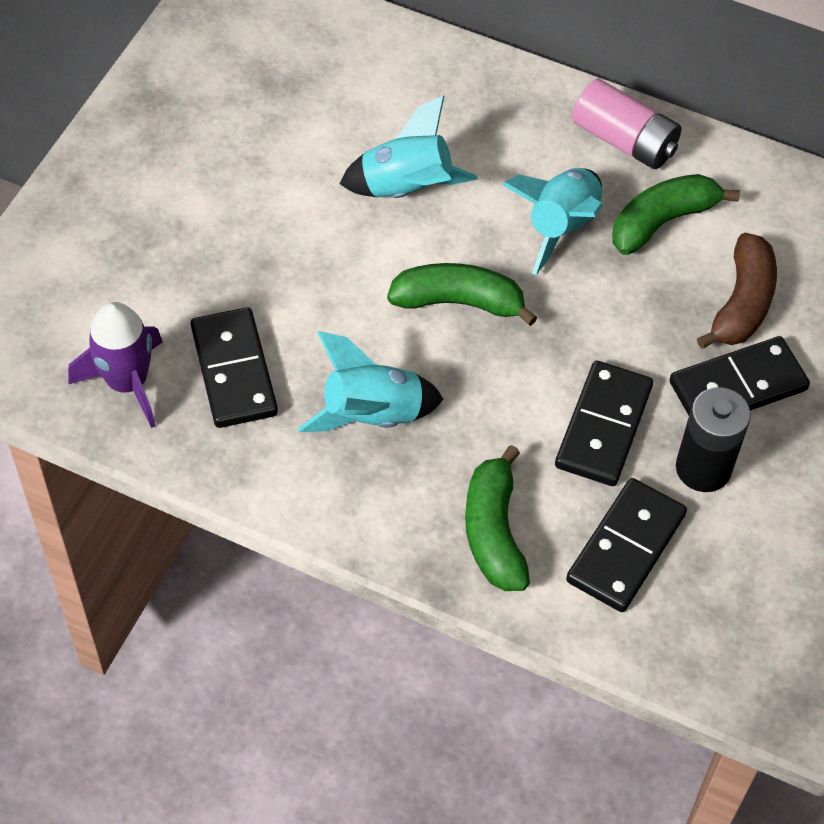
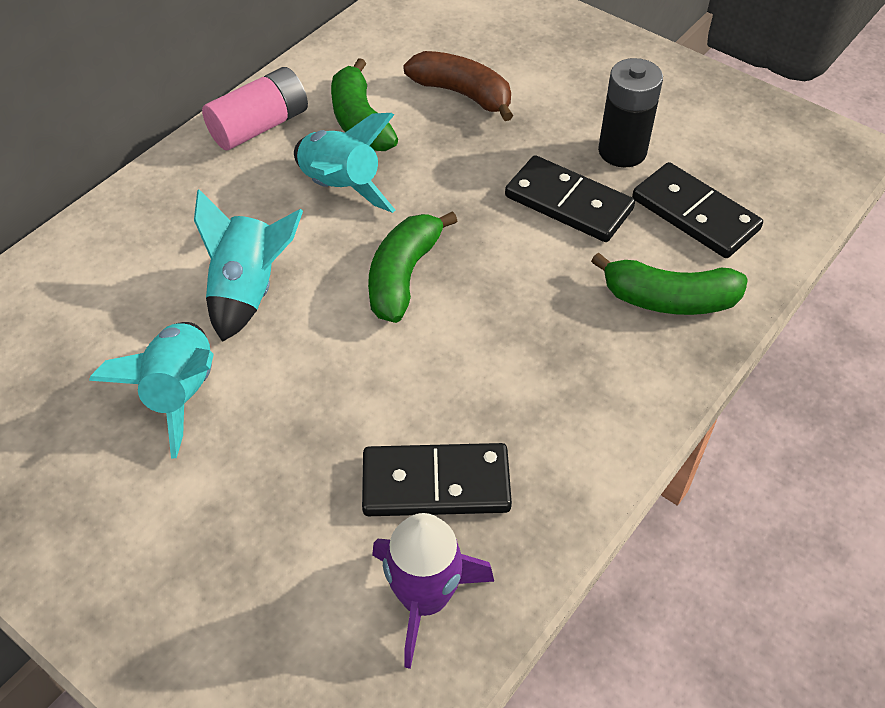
camera: 75 degrees left, 5 degrees down
turquoise rocket [298,331,443,432] -> turquoise rocket moved to [89,322,214,459]
black domino [670,336,810,415] -> none

